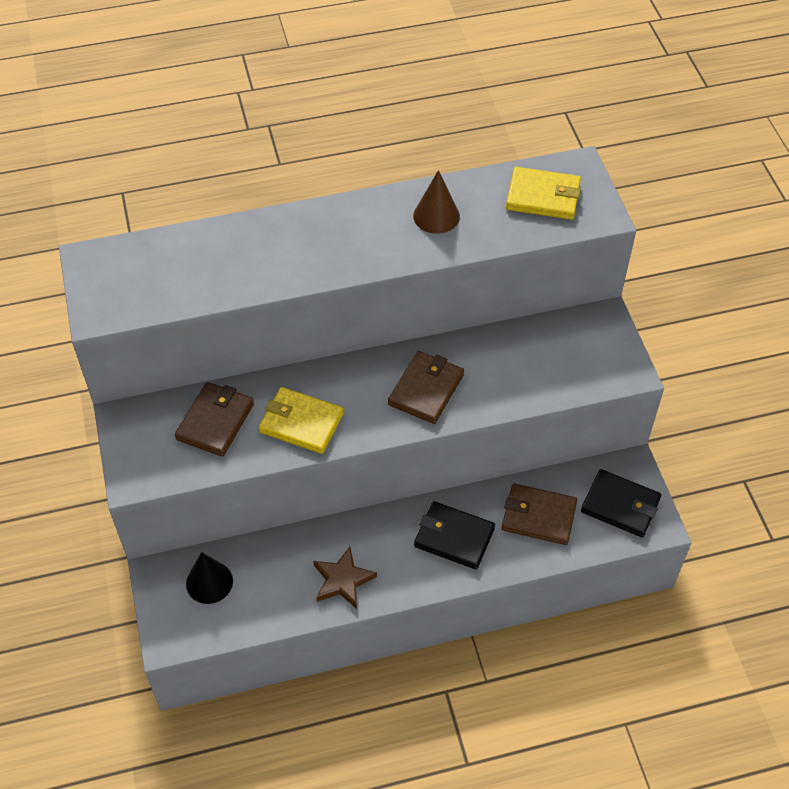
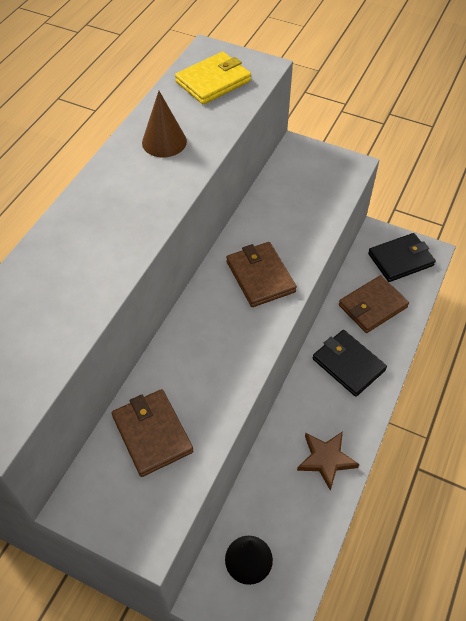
camera: 50 degrees left, 0 degrees up
yellow wallet [259,387,344,454] -> none
black wallet [414,501,495,569] -> black wallet turned 75 degrees clockwise [313,330,387,397]

